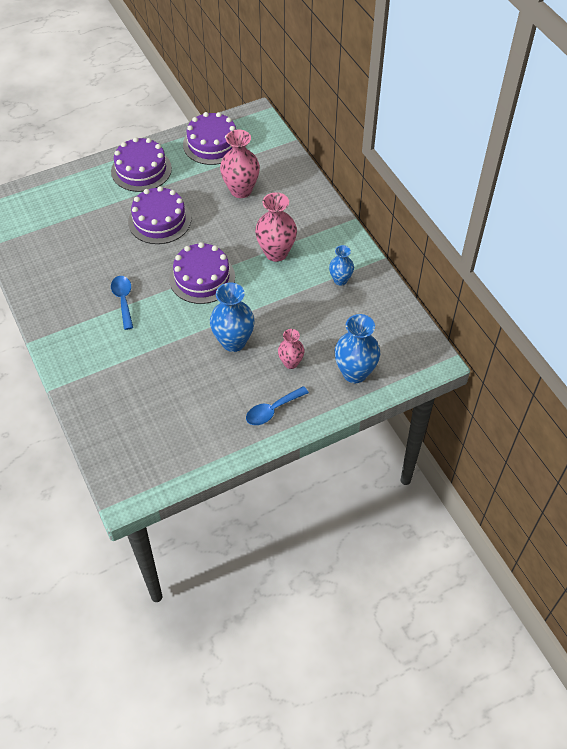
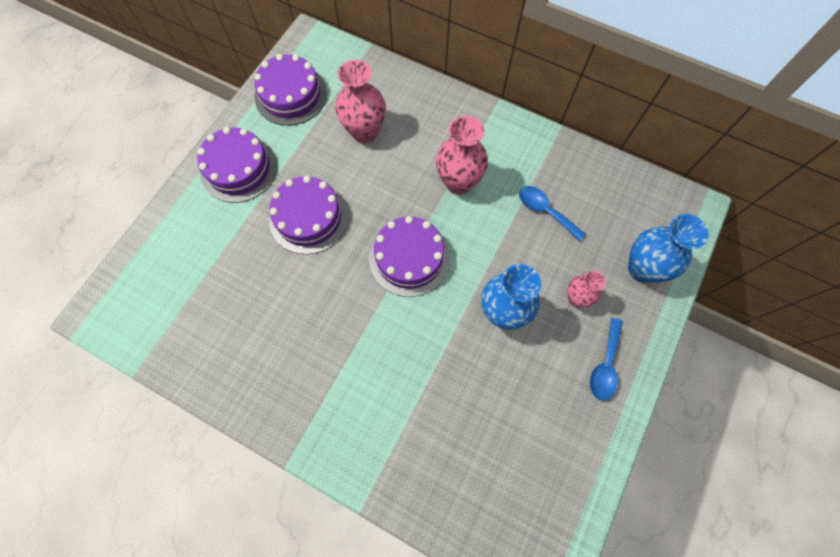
camera: 35 degrees left, 15 degrees up
blue spoon [111,276,133,330] -> blue spoon moved to [519,186,585,241]
blue vase [329,245,354,286] -> none

